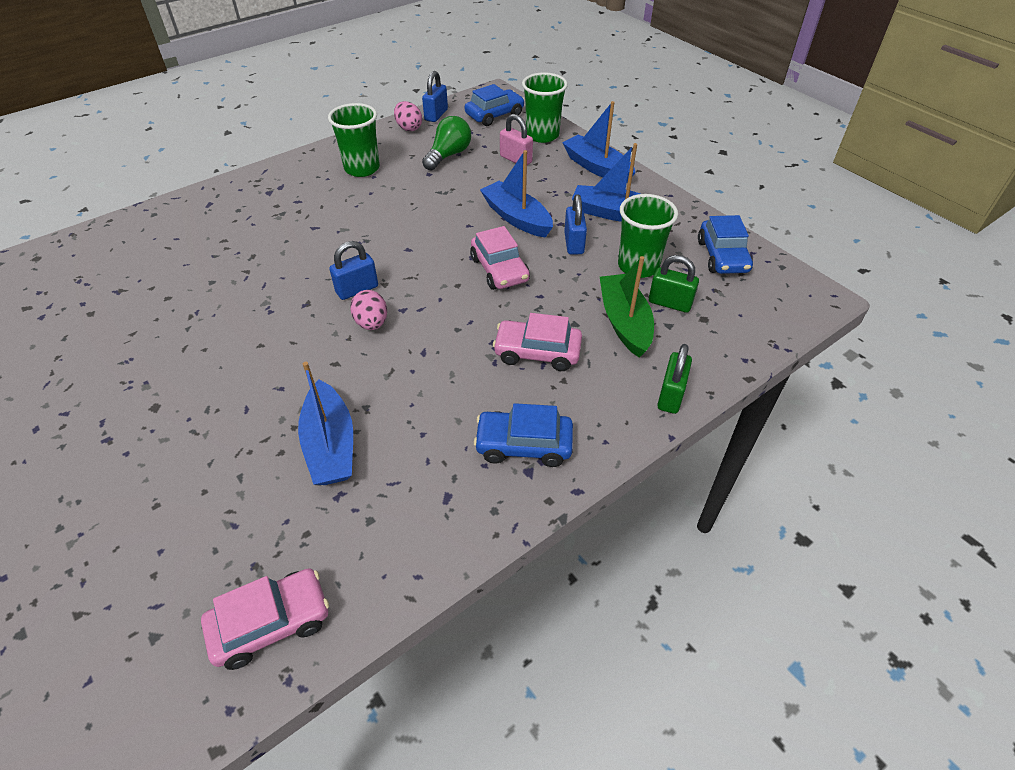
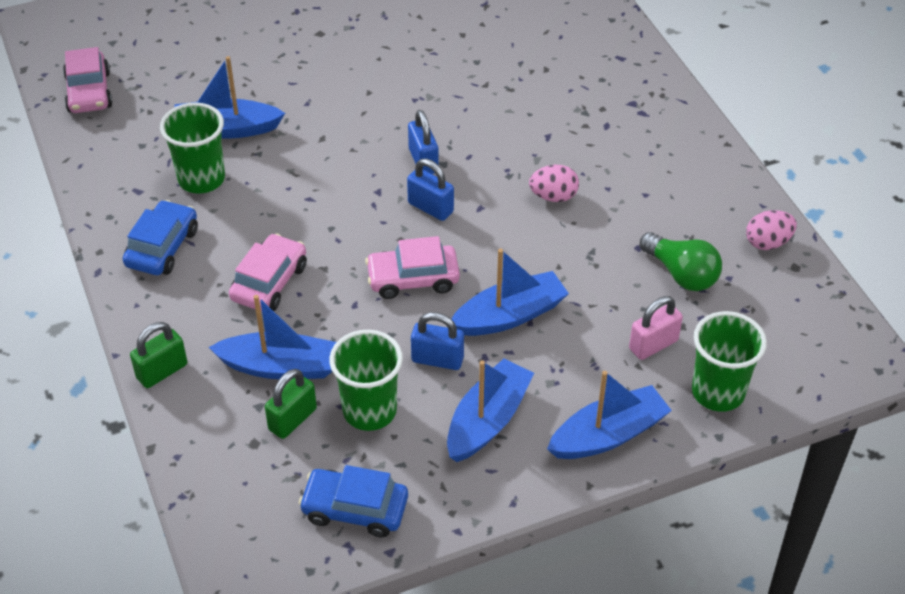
camera: 105 degrees right, 0 degrees up
green cup [328,103,380,177] -> green cup moved to [160,102,225,194]
pink egg [350,290,387,330] -> pink egg moved to [529,165,579,202]
blue padlock [422,71,448,122] -> blue padlock moved to [407,159,454,221]
blue car [465,84,525,126] -> none
green boat [600,256,654,358] -> blue boat [209,295,336,379]
green padlock [657,344,692,414] -> green padlock turned 75 degrees counterclockwise [130,322,187,388]

